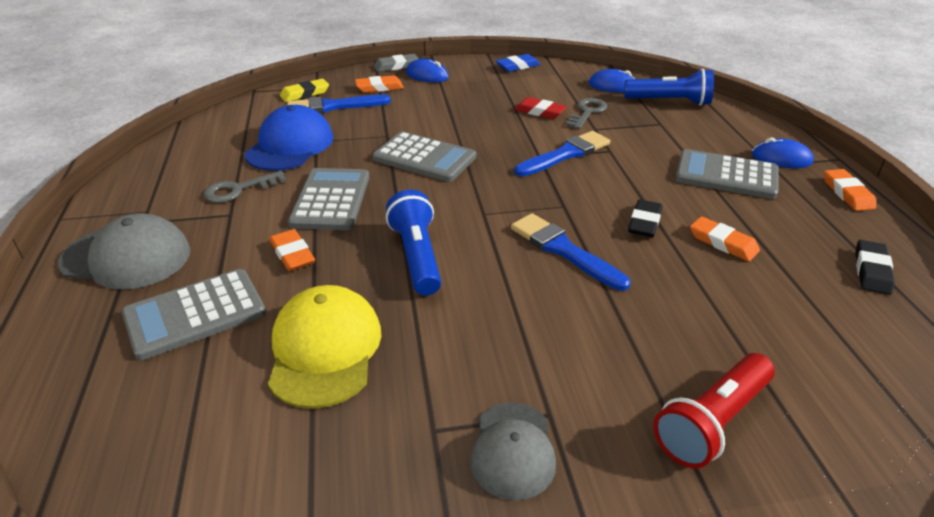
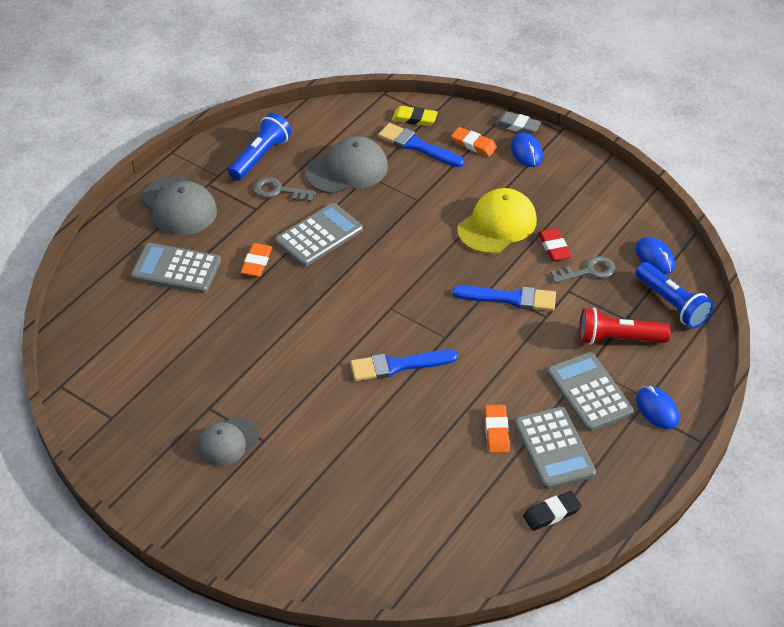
camera: 45 degrees right, 10 degrees up
blue cap [245,105,333,171] -> grey cap [306,136,388,194]
yellow cap [268,285,381,409] -> yellow cap moved to [457,188,537,254]
grey calculator [372,131,476,182] -> grey calculator moved to [515,407,596,489]
blue flashlight [386,190,441,296] -> blue flashlight moved to [228,113,292,180]
blue eraser [496,54,541,72] -> none
blue brush [511,213,630,291] -> blue brush turned 105 degrees counterclockwise [350,350,458,381]
black eraser [628,199,663,237] -> none
red flashlight [653,353,775,468] -> red flashlight moved to [579,308,671,345]
orange eraser [824,169,876,211] -> none

